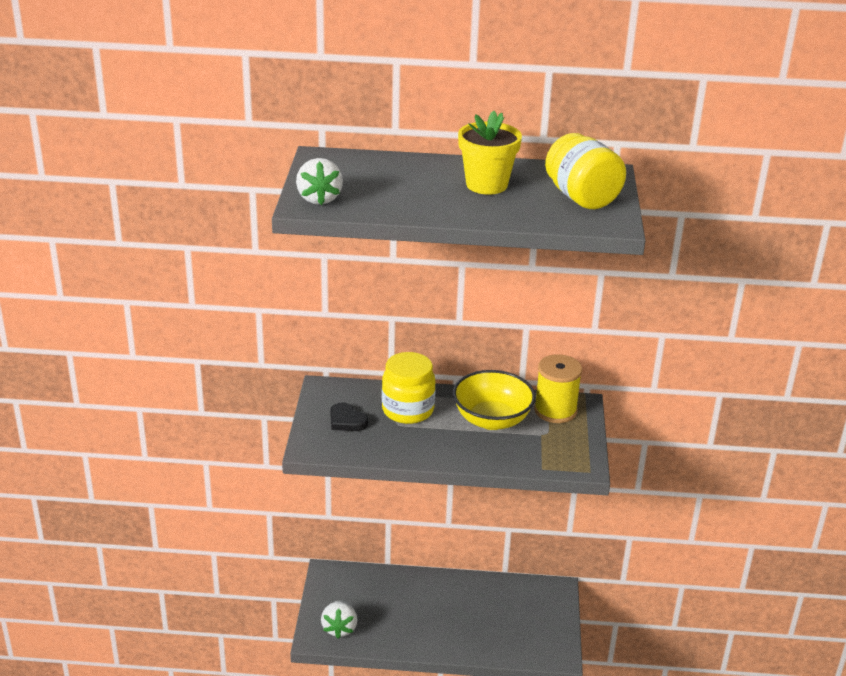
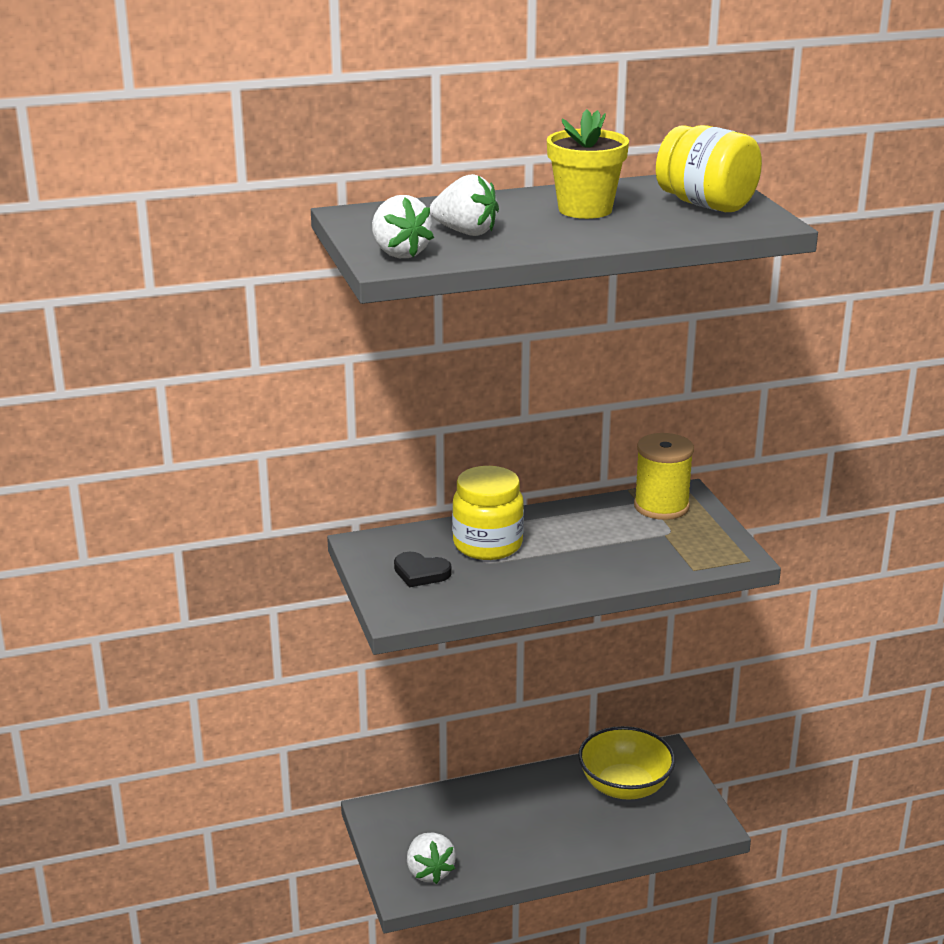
camera: 20 degrees left, 5 degrees down
yellow bowl [453,370,536,430] -> yellow bowl moved to [578,726,675,800]
none -> white strawberry [430,174,499,236]

